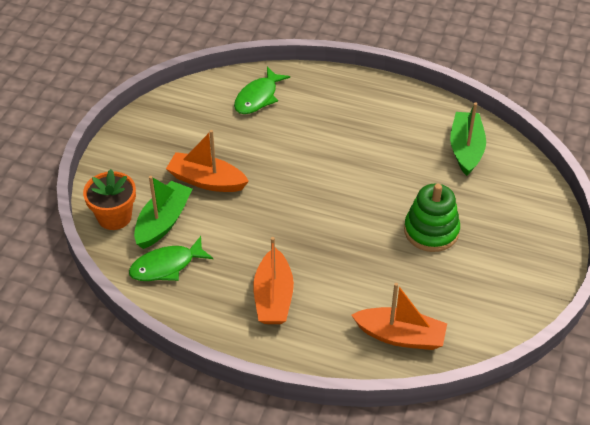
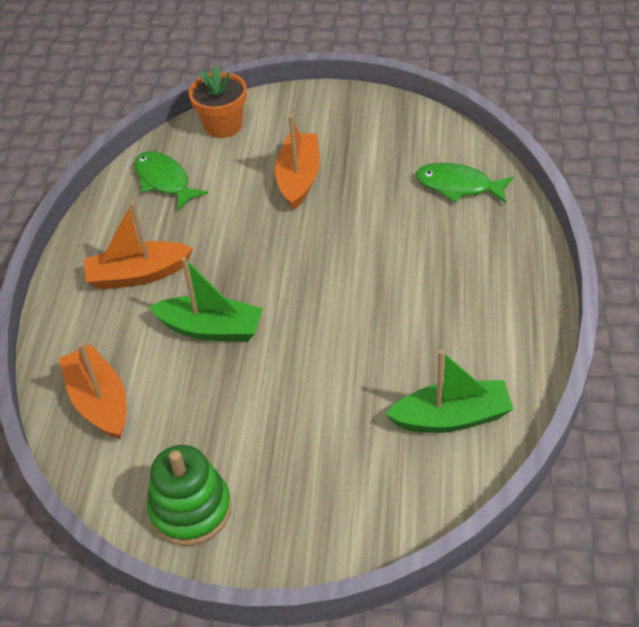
camera: 80 degrees right, 0 degrees up
green boat [134,176,192,249] -> green boat moved to [149,257,263,342]
orange boat [352,283,447,350] -> orange boat turned 150 degrees clockwise [59,343,127,440]
green stacking toy [404,184,460,252] -> green stacking toy moved to [147,445,231,546]

